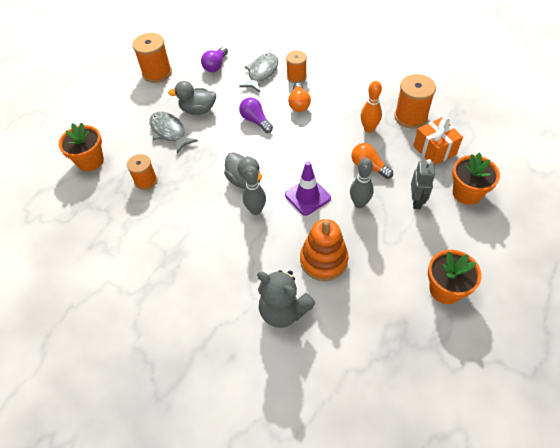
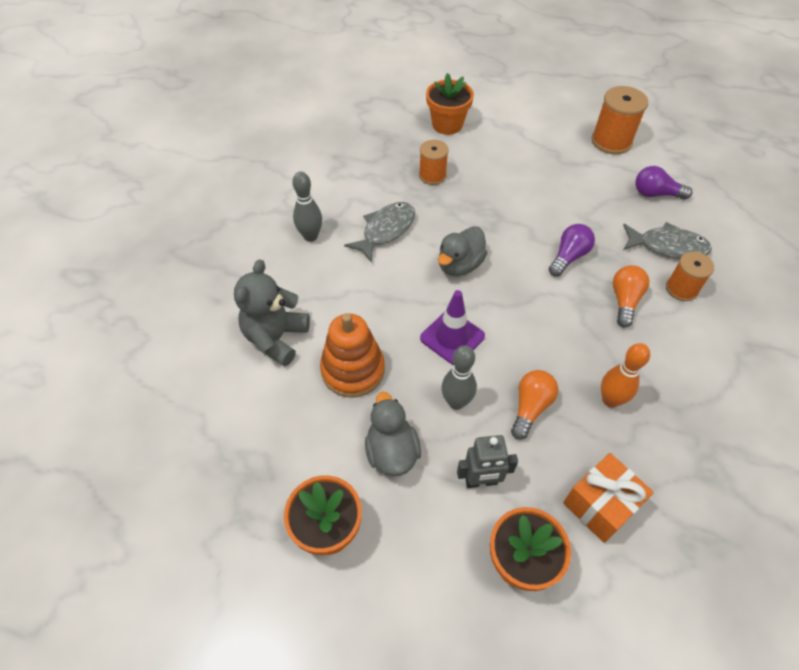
camera: 75 degrees right, 0 degrees up
grey fish [149,111,198,153] -> grey fish moved to [344,202,415,262]
grey duck [168,81,216,115] -> grey duck moved to [365,392,421,476]
grey bowling pin [243,165,266,215] -> grey bowling pin moved to [292,172,322,242]
orange light bulb [288,82,311,112] -> orange light bulb turned 120 degrees clockwise [613,265,649,327]
orange spool [394,74,436,128] -> none

